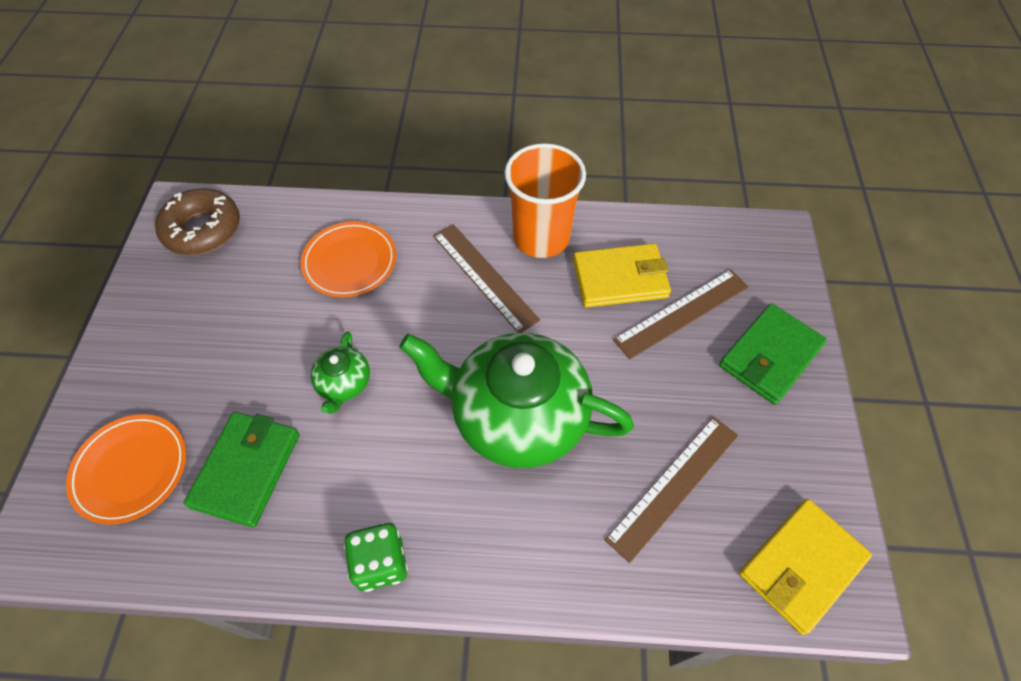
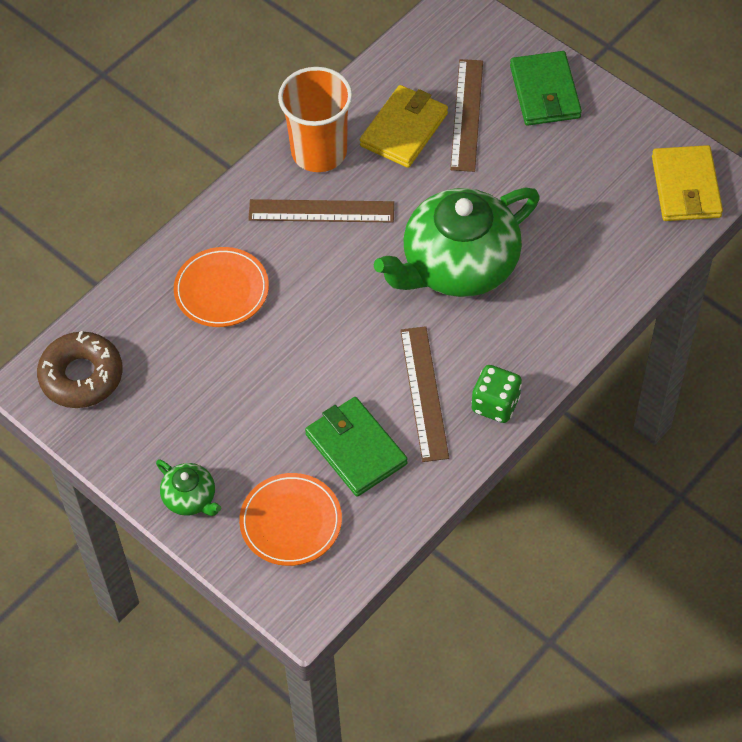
camera: 50 degrees left, 0 degrees up
green teapot [311,331,370,413] -> green teapot moved to [156,459,221,516]
brown ruler [605,417,738,563] -> brown ruler moved to [400,326,449,462]

